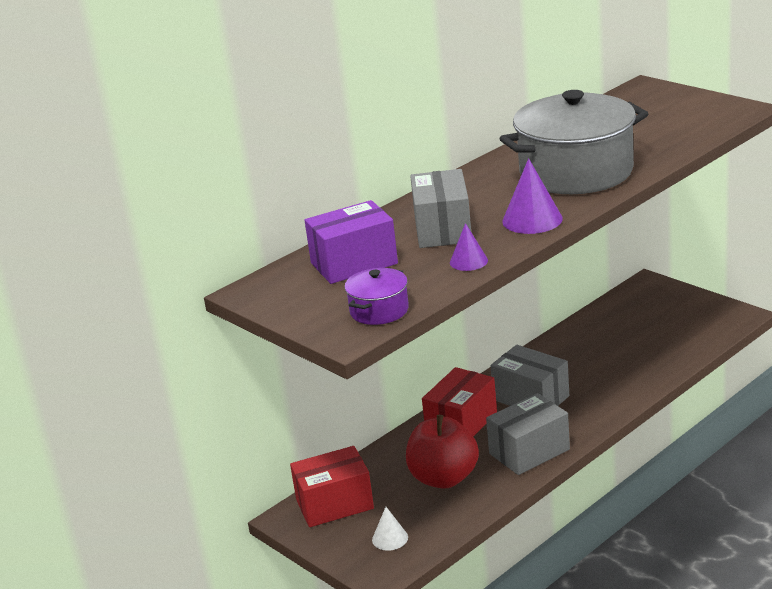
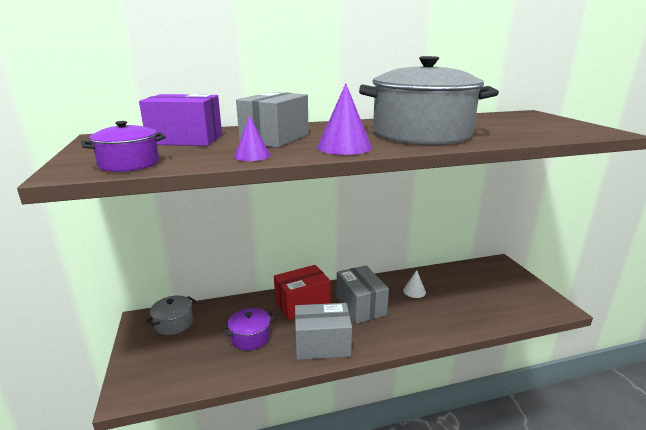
camera: 25 degrees right, 5 degrees down
red box [290,446,374,527] -> grey pot [146,296,196,335]
white cone [372,507,408,551] -> white cone moved to [403,270,426,298]
red apple [406,415,479,489] -> purple pot [222,308,275,350]

